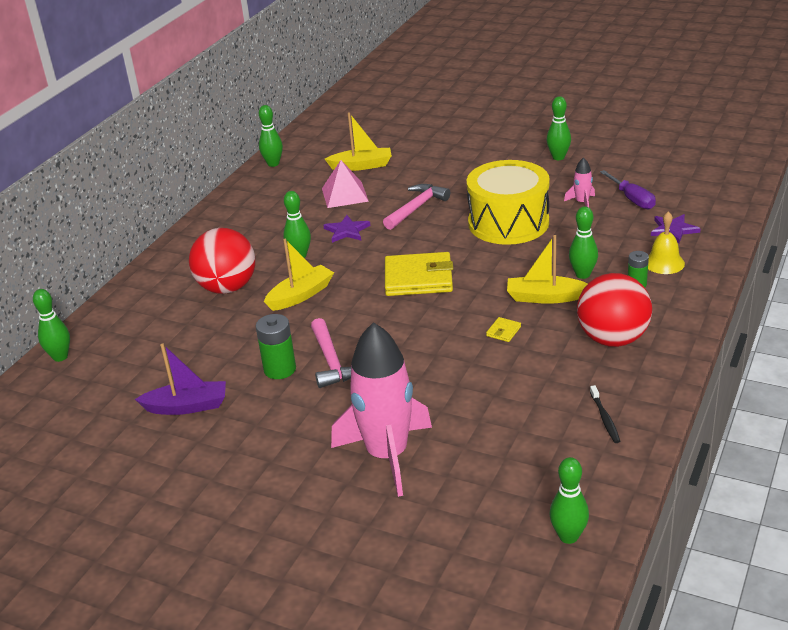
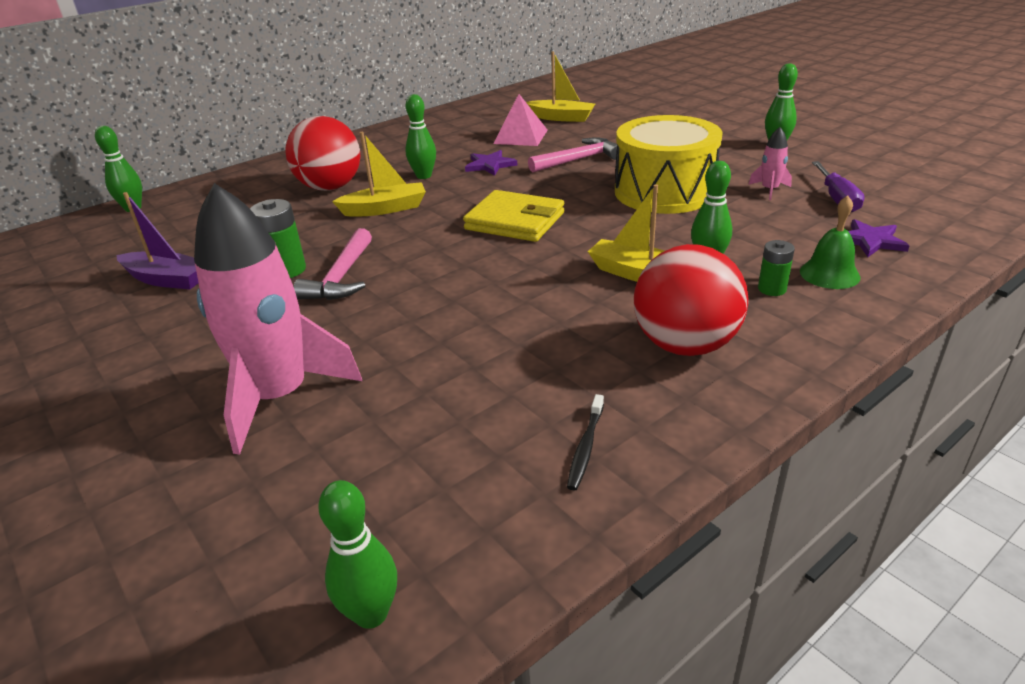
camera: 25 degrees right, 0 degrees up
green bowling pin [259,105,283,167] -> none
yellow wallet [486,317,521,342] -> none
yellow bell [648,212,685,274] -> green bell [800,195,861,289]

